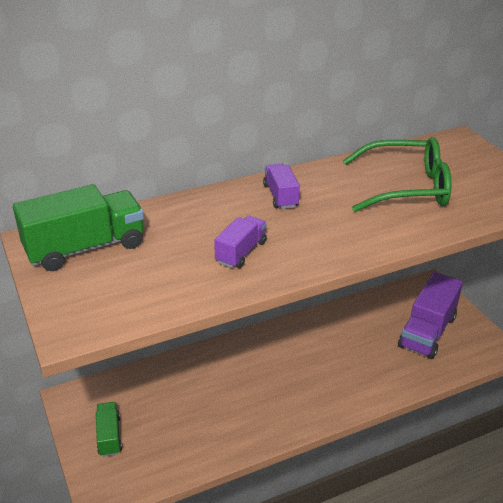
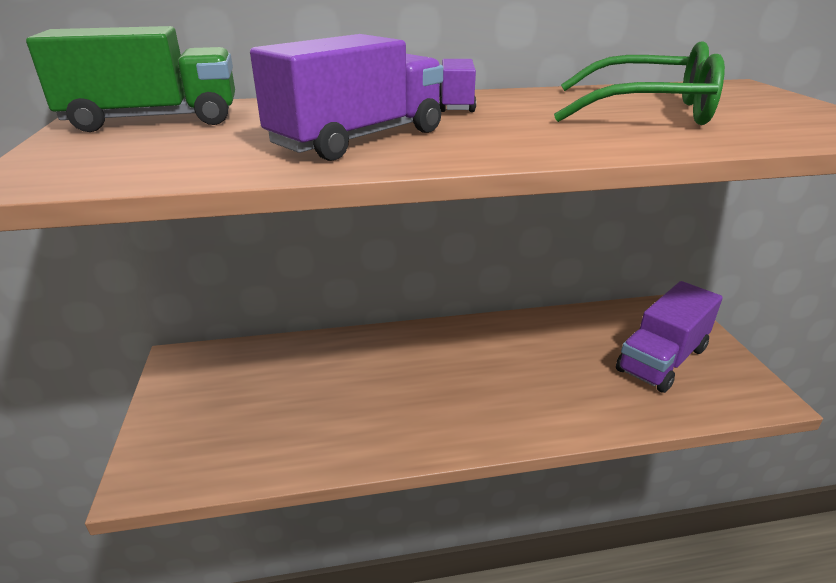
camera: 15 degrees right, 5 degrees down
green truck [96,402,122,457] -> none
purple truck [214,216,267,268] -> purple truck [250,34,443,161], size x1.82

